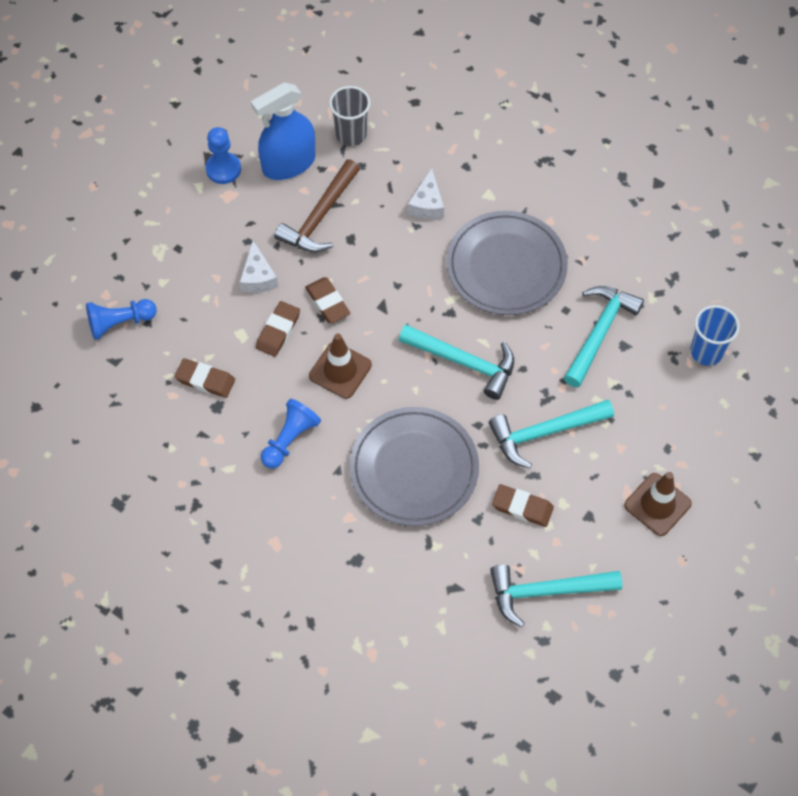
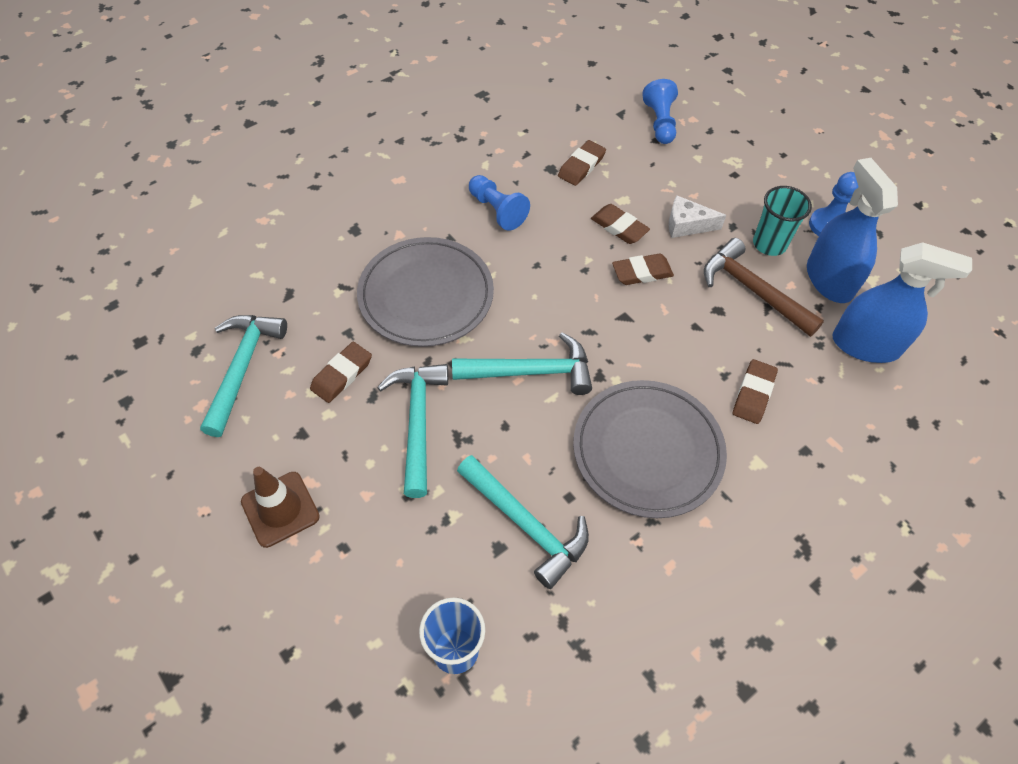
camera: 105 degrees right, 5 degrees down
brown traffic cone [309,333,372,399] -> none
grey cup [329,86,370,146] -> blue spray bottle [832,242,972,363]
turquoise hammer [399,325,514,400] -> turquoise hammer turned 135 degrees counterclockwise [452,333,592,395]
white cheese [408,168,444,219] -> brown eraser [733,359,778,424]
none -> turquoise cup [753,186,812,256]

